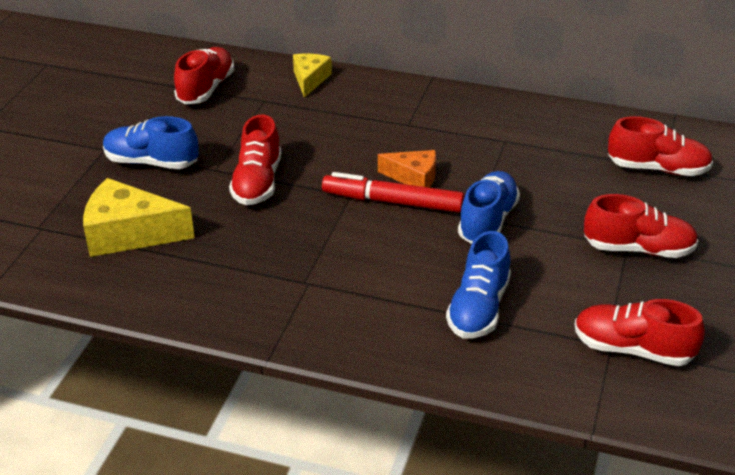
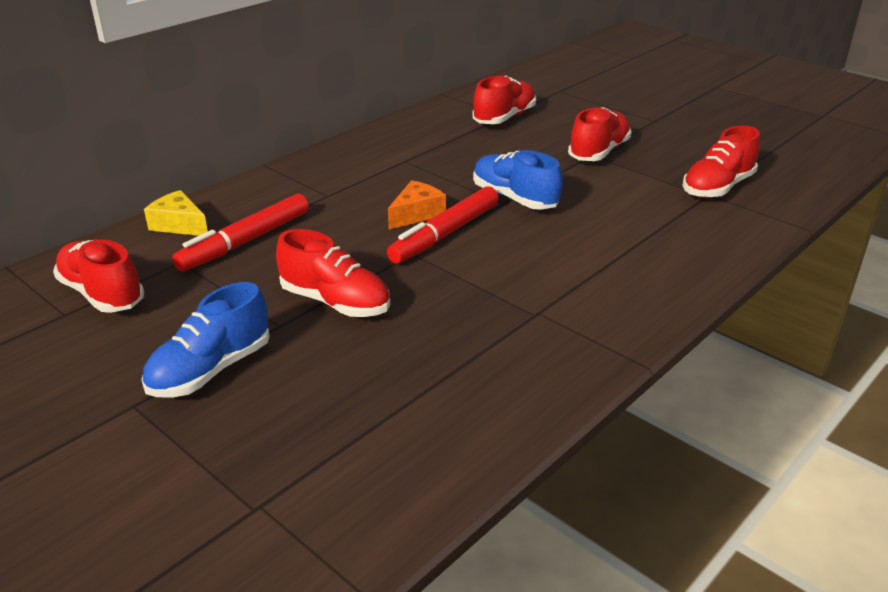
camera: 65 degrees left, 5 degrees down
yellow cheese [83,178,195,257] -> none
blue shoe [446,231,511,338] -> none
none -> red marker [172,194,309,272]

